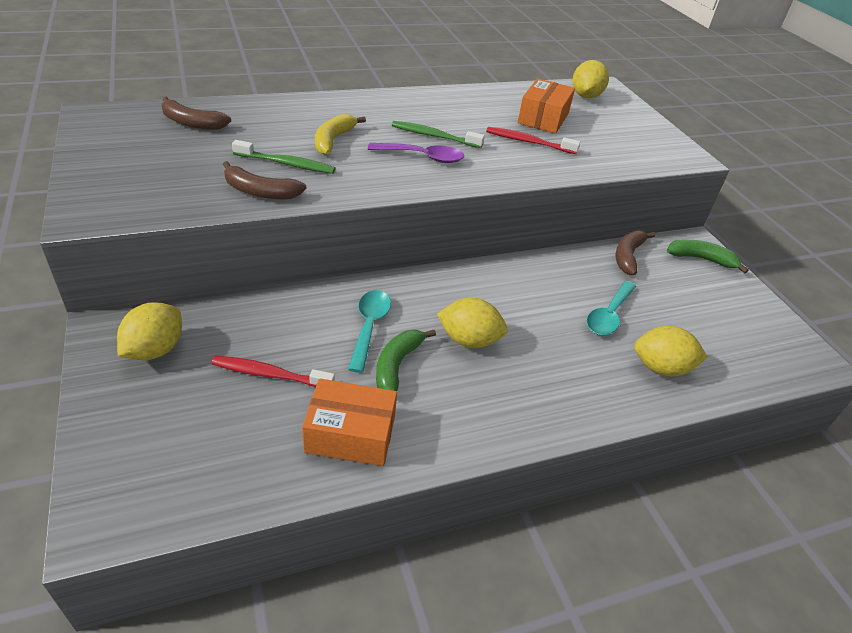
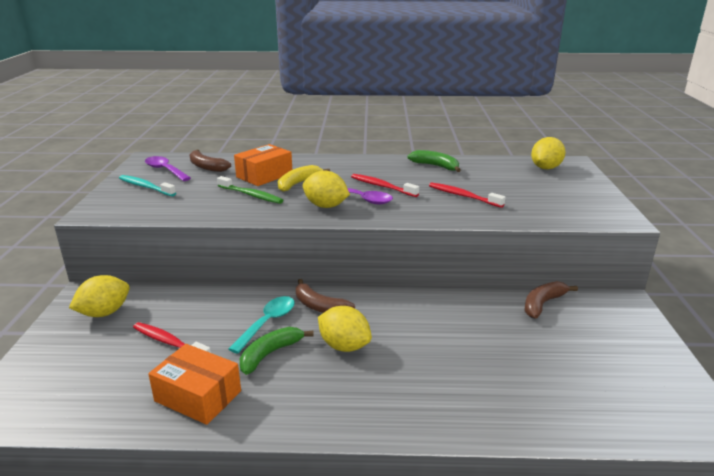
camera: 25 degrees right, 15 degrees down
brown banana [223,161,307,199] -> brown banana moved to [296,279,355,313]
green toothbrush [392,121,485,148] -> red toothbrush [351,174,419,197]
orange box [518,78,575,134] -> orange box moved to [234,144,292,186]
turquoise spoon [586,281,636,335] -> none
yellow lemon [634,326,708,376] -> yellow lemon moved to [303,170,350,208]
green banana [667,240,749,273] -> green banana moved to [407,150,461,172]
none -> turquoise toothbrush [119,175,176,196]
none -> purple spoon [145,156,191,181]

